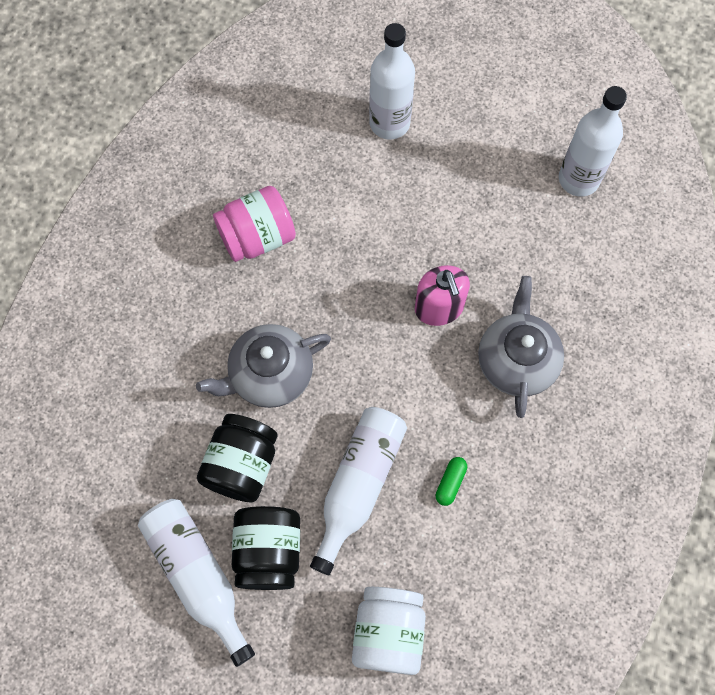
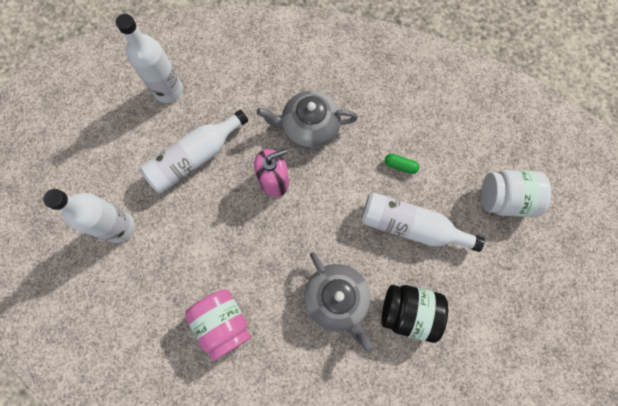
camera: 95 degrees left, 5 degrees up
white bottle [138,499,255,667] -> white bottle moved to [140,110,248,193]
black jar [232,506,300,590] -> none

